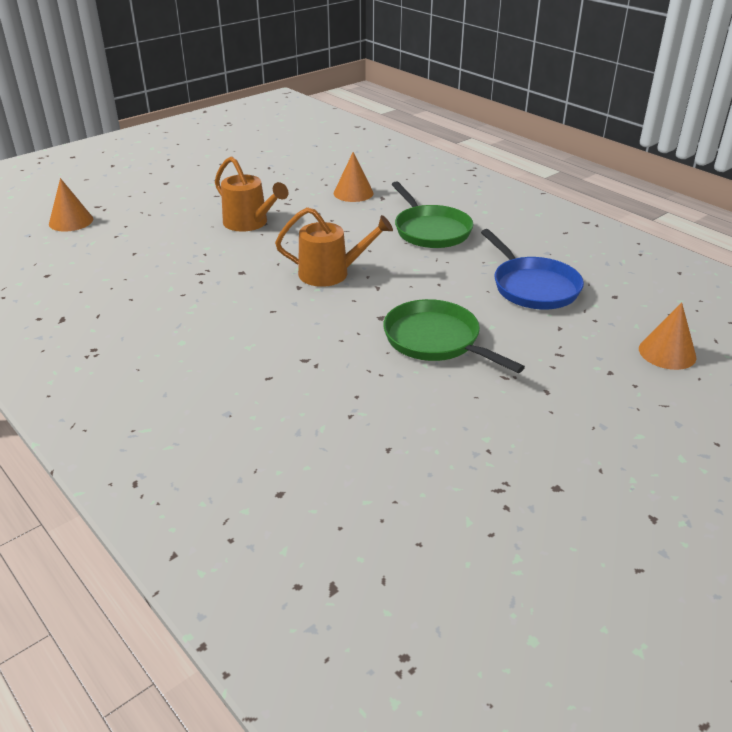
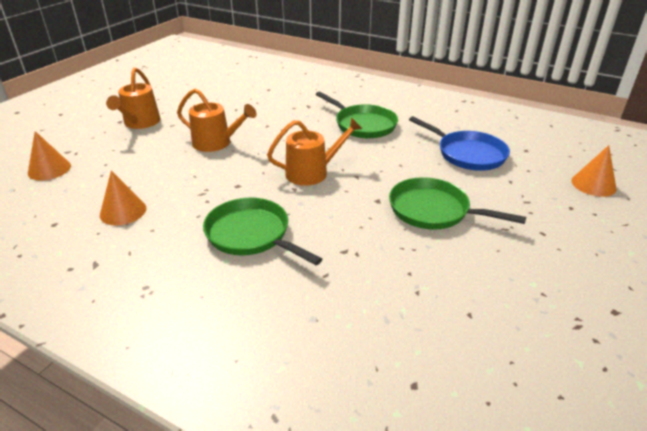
camera: 20 degrees left, 0 degrees up
orange cone [334,152,374,202] -> orange cone moved to [100,171,147,225]
none -> orange watering can [106,67,160,129]
none -> green pan [203,198,322,265]

